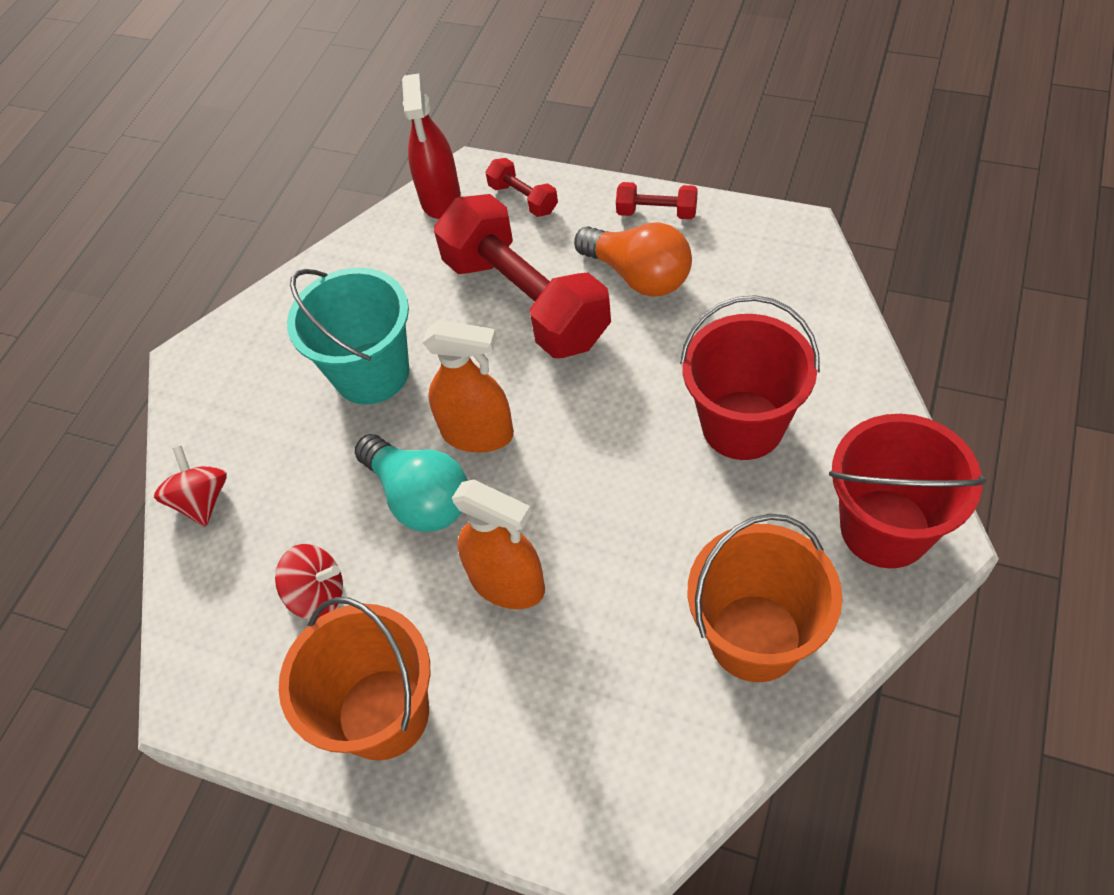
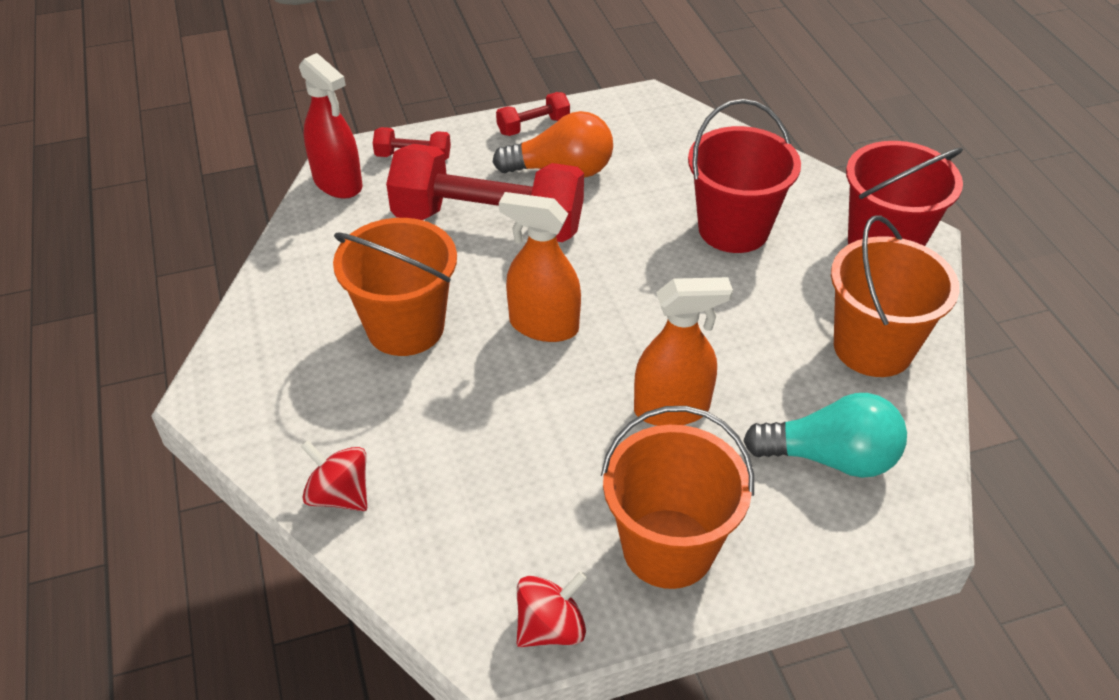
camera: 45 degrees left, 10 degrees down
red spinning top [275,544,343,619] -> red spinning top moved to [517,571,588,647]
turquoise bucket [287,267,409,405] -> orange bucket [333,218,457,356]
turquoise light bulb [355,434,467,532] -> turquoise light bulb moved to [743,393,907,478]
orange spray bottle [422,320,514,453] -> orange spray bottle turned 135 degrees counterclockwise [499,192,581,342]

